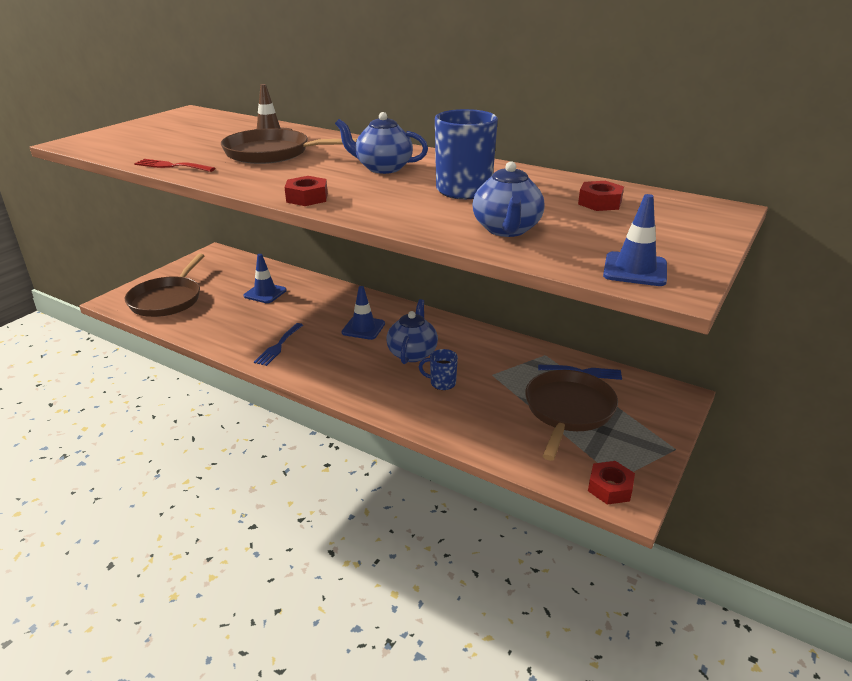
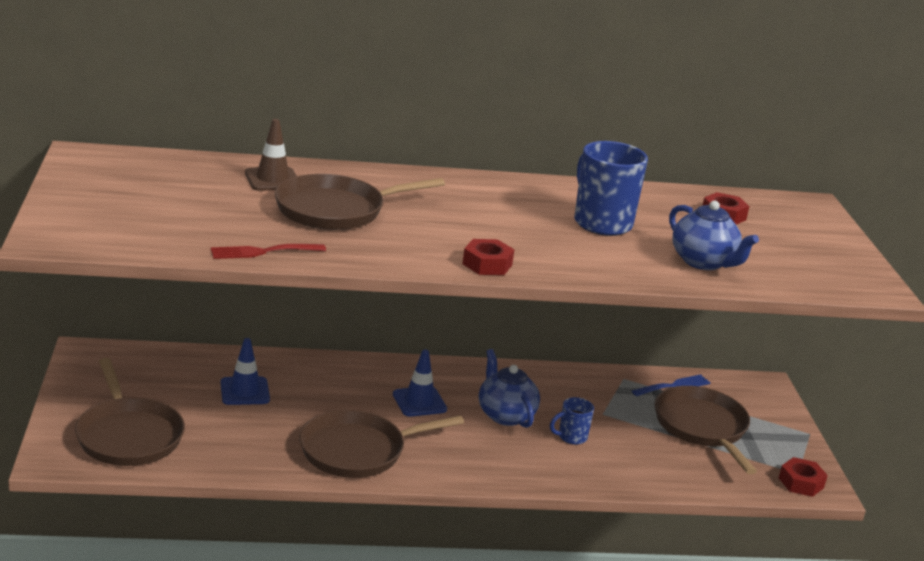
camera: 40 degrees left, 5 degrees down
blue fork [254,323,303,366] -> brown pan [299,410,464,478]
blue teapot [335,112,428,174] -> none
blue traffic cone [603,194,667,286] -> none

